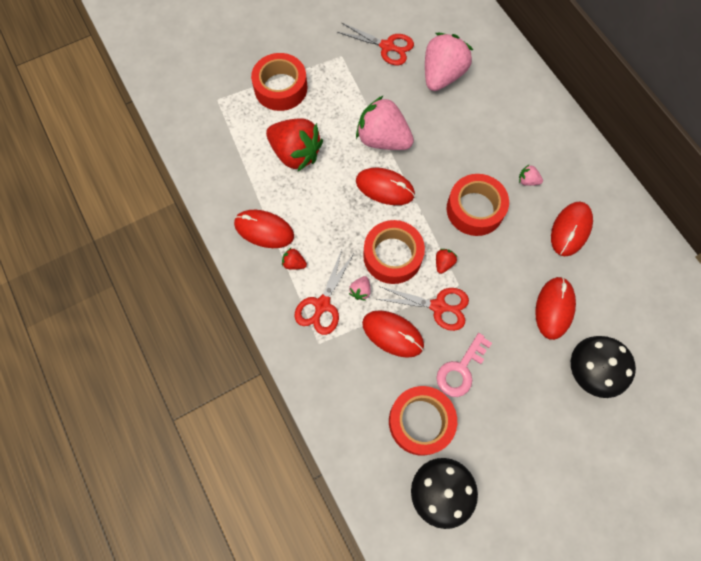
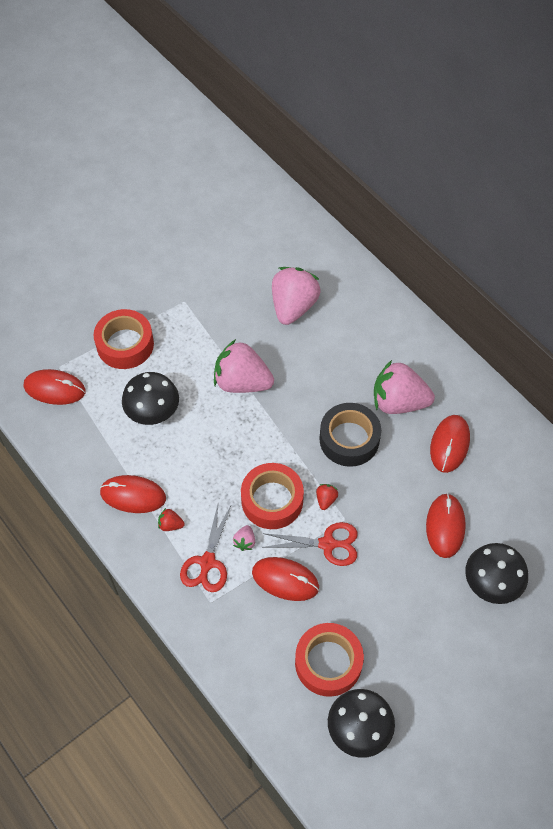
camera: 10 degrees left, 10 degrees down
red strawberry [266,118,323,171] -> black mushroom [122,372,179,425]
red scissors [337,23,414,65] -> none
red mouse [356,168,415,205] -> red mouse moved to [24,369,86,405]
pink key [436,333,492,397] -> none
red tape [447,174,509,236] -> black tape [319,403,381,467]
pink strawberry [519,165,543,186] -> pink strawberry [374,360,435,414], size x2.45

